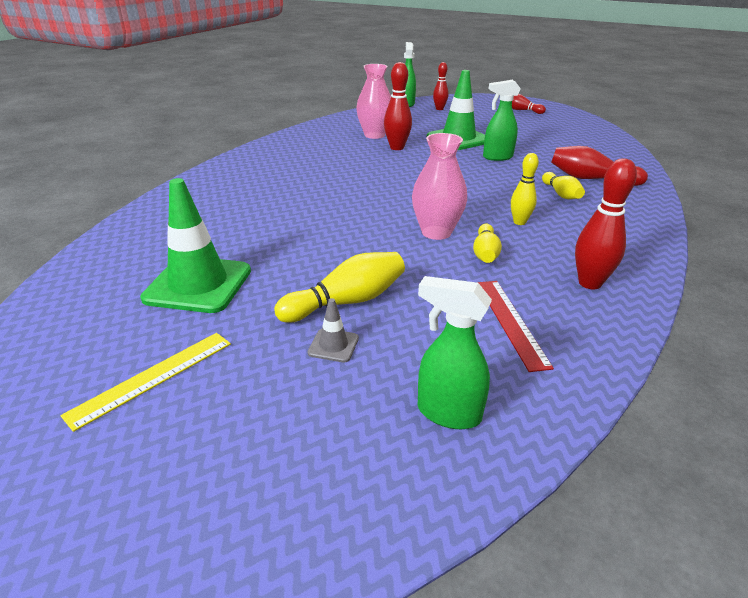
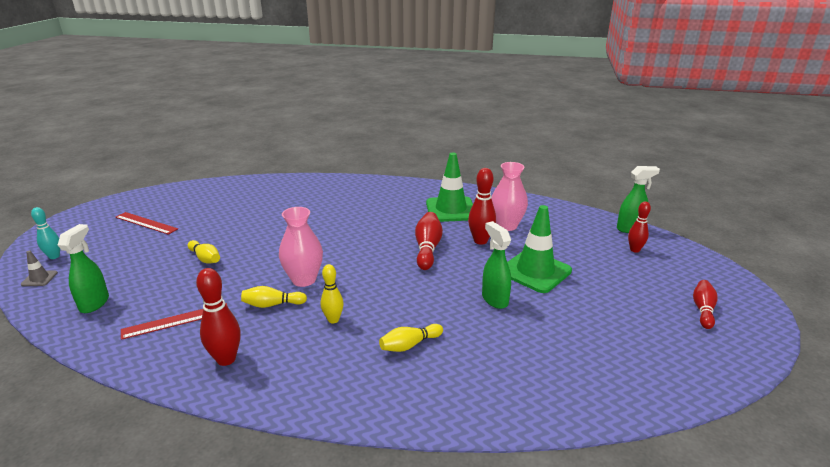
camera: 75 degrees right, 5 degrees down
yellow ruler [60,333,231,432] -> red ruler [116,212,178,235]
green traffic cone [140,178,251,313] -> green traffic cone moved to [426,153,473,222]
yellow bowling pin [274,252,405,323] -> yellow bowling pin [188,240,220,264], size x0.67
grey traffic cone [308,298,359,362] -> grey traffic cone moved to [21,251,58,286]
red bowling pin [551,146,648,186] -> red bowling pin moved to [415,212,443,270]
none -> turquoise bowling pin [31,207,60,259]

